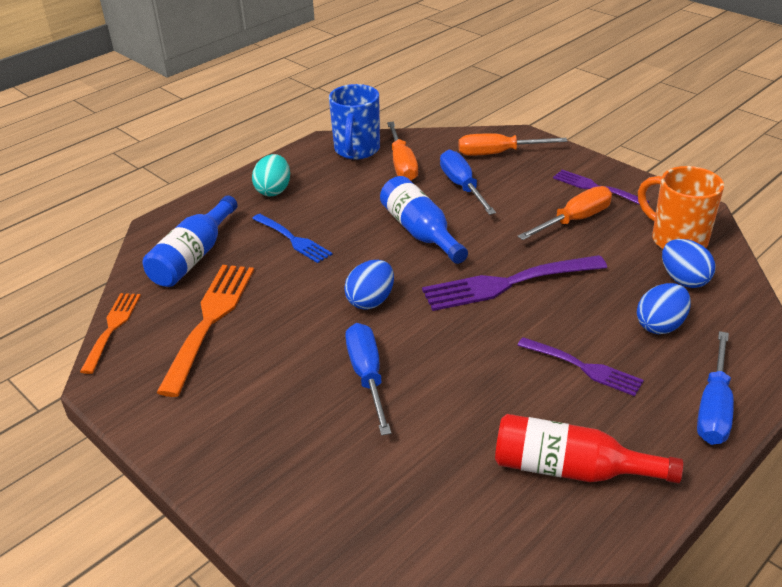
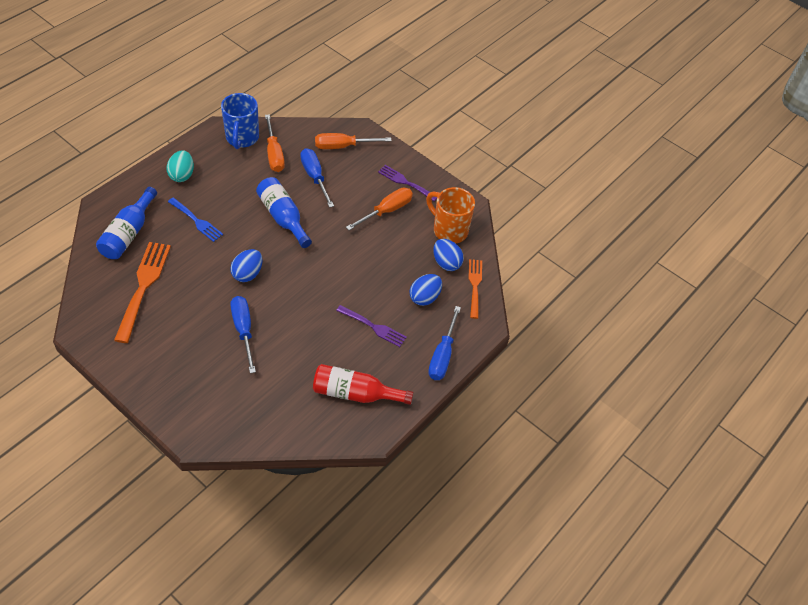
camera: 10 degrees left, 15 degrees up
orange fork [80,293,141,374] -> orange fork moved to [469,259,482,319]
purple fork [422,255,607,311] -> none

